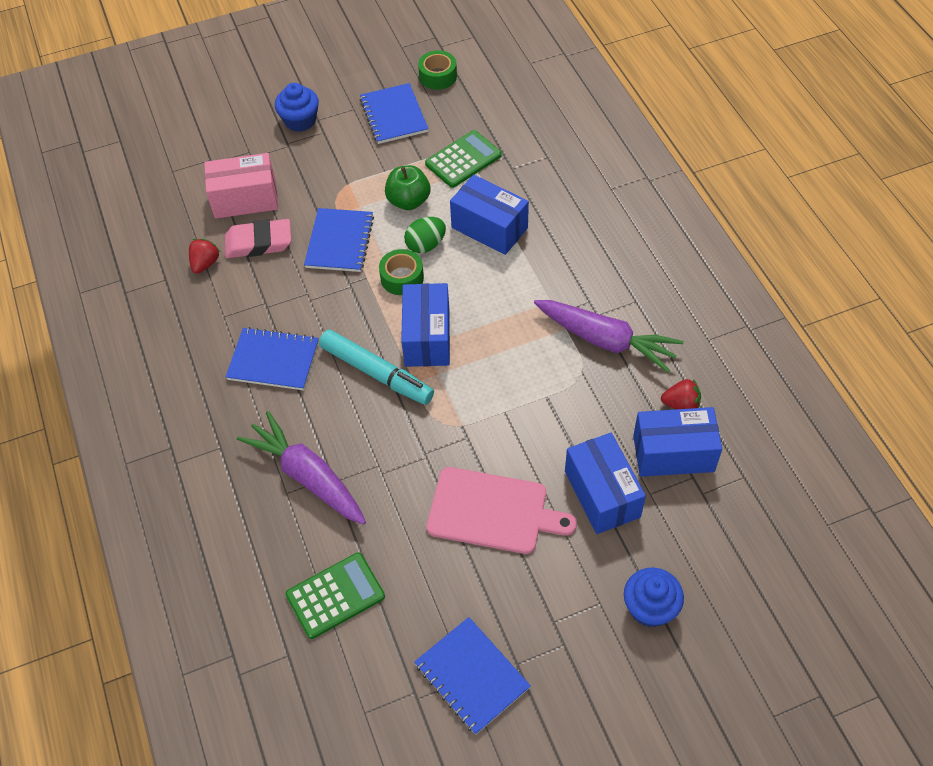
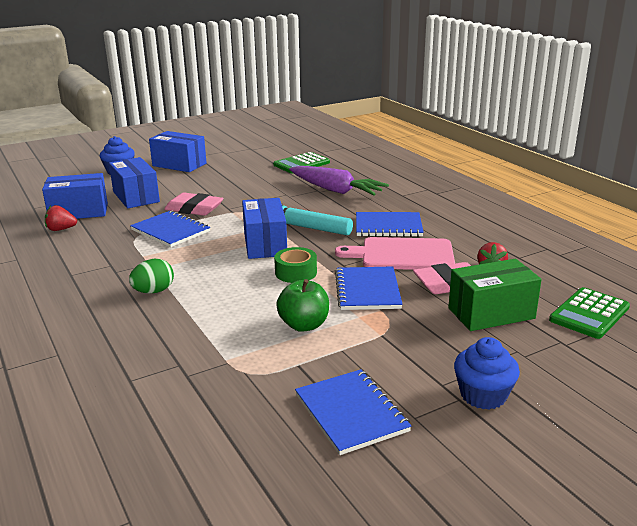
camera: 170 degrees right, 30 degrees down
pink box [204,153,278,219] -> green box [448,259,542,331]
green egg [404,217,446,253] -> green egg moved to [129,259,174,294]
blue notebook [414,617,531,735] -> blue notebook moved to [130,211,210,247]
green tape [418,50,457,90] -> none
green calculator [425,130,502,188] -> green calculator moved to [549,287,630,339]
pink cutting board [427,467,577,554] -> pink cutting board moved to [335,237,455,270]
blue box [450,175,529,255] -> blue box moved to [149,131,207,172]
purple carrot [534,300,683,373] -> none
none -> pink eraser [164,193,224,216]

